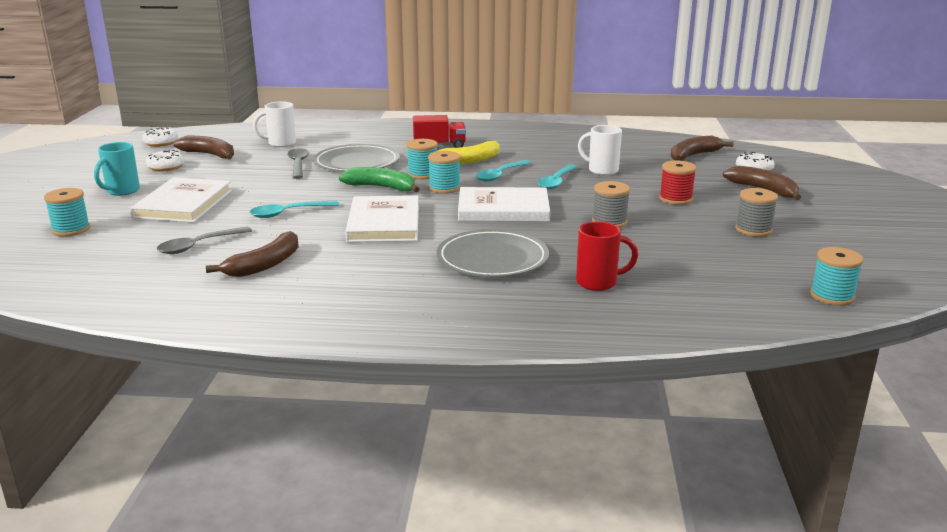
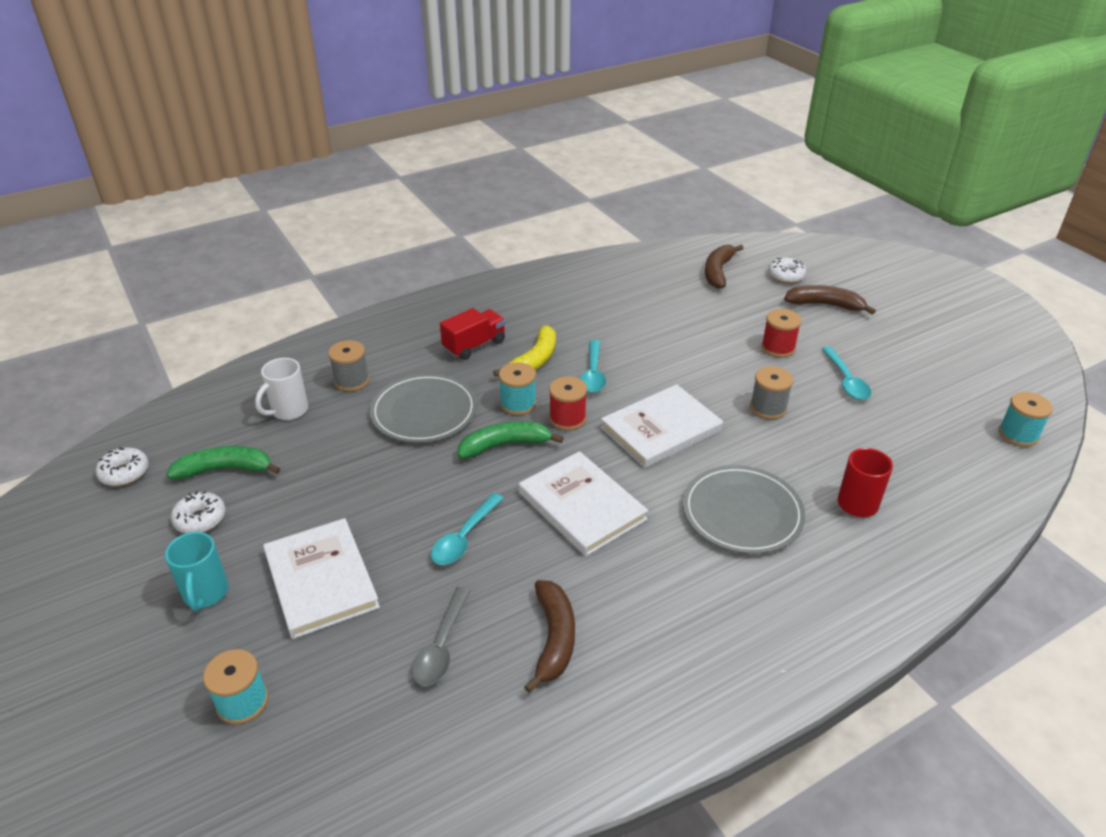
camera: 35 degrees left, 15 degrees up
brown banana [173,136,234,160] -> green banana [166,446,280,479]
grey spoon [287,148,309,179] -> none
turquoise spool [428,151,461,194] -> red spool [549,377,587,430]
turquoise spoon [538,164,577,189] -> turquoise spoon moved to [822,347,871,400]
white mug [578,125,622,175] -> none
grey spool [735,188,778,237] -> grey spool moved to [328,340,370,391]

